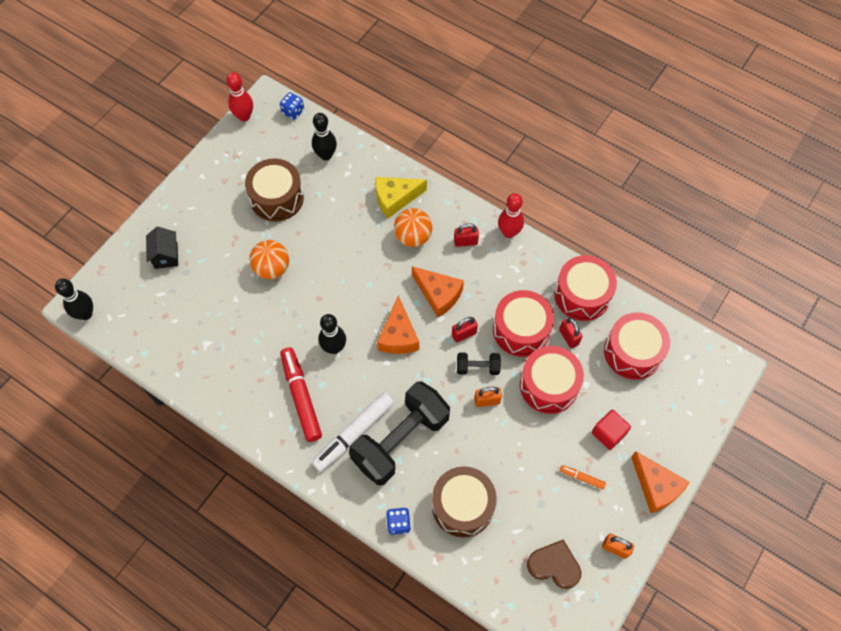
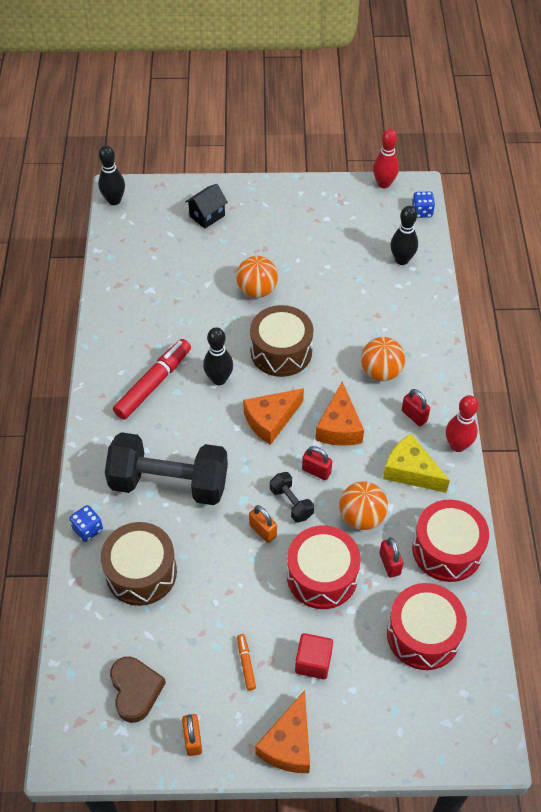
camera: 55 degrees right, 10 degrees down
brown drum [245,159,304,222] -> brown drum moved to [250,305,313,377]
white marker [312,392,394,472] -> none
yellow cheese [375,177,427,218] -> yellow cheese moved to [383,434,450,493]
red drum [493,290,554,357] -> orange ball [339,481,388,530]
red padlock [559,317,582,348] -> red padlock turned 45 degrees counterclockwise [379,537,403,578]

